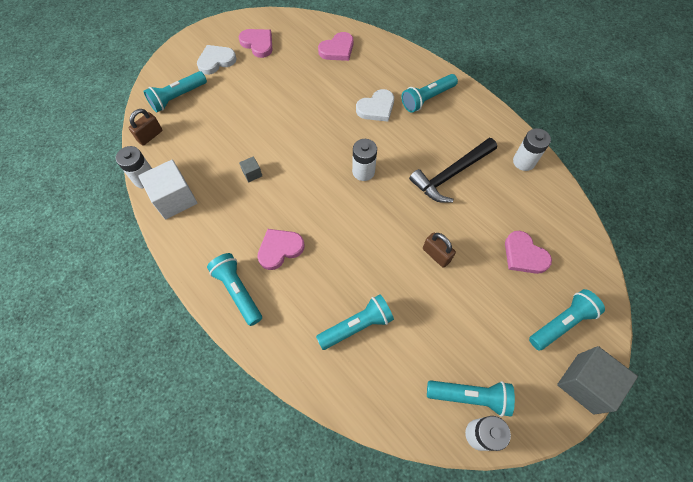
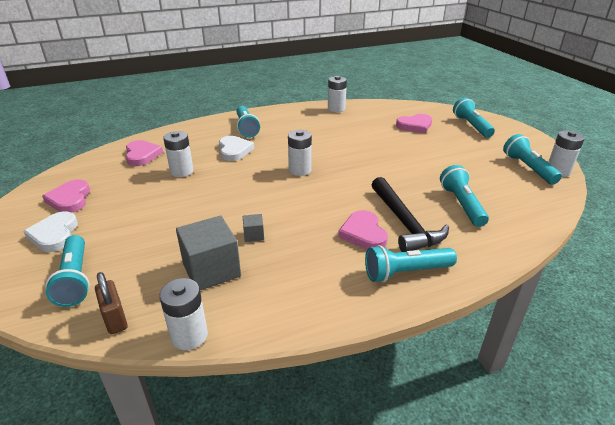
camera: 70 degrees left, 30 degrees down
white cube [138,160,197,219] -> none
pink heart [239,29,272,58] -> pink heart turned 75 degrees counterclockwise [42,180,90,213]
black hammer [409,138,497,203] -> black hammer moved to [372,177,449,252]
brown padlock [423,232,456,268] -> none
turquoise flashlight [427,380,515,417] -> turquoise flashlight turned 45 degrees counterclockwise [503,134,562,185]
grey cube [557,346,638,414] -> grey cube moved to [176,216,241,290]
none -> white battery [163,131,194,177]

